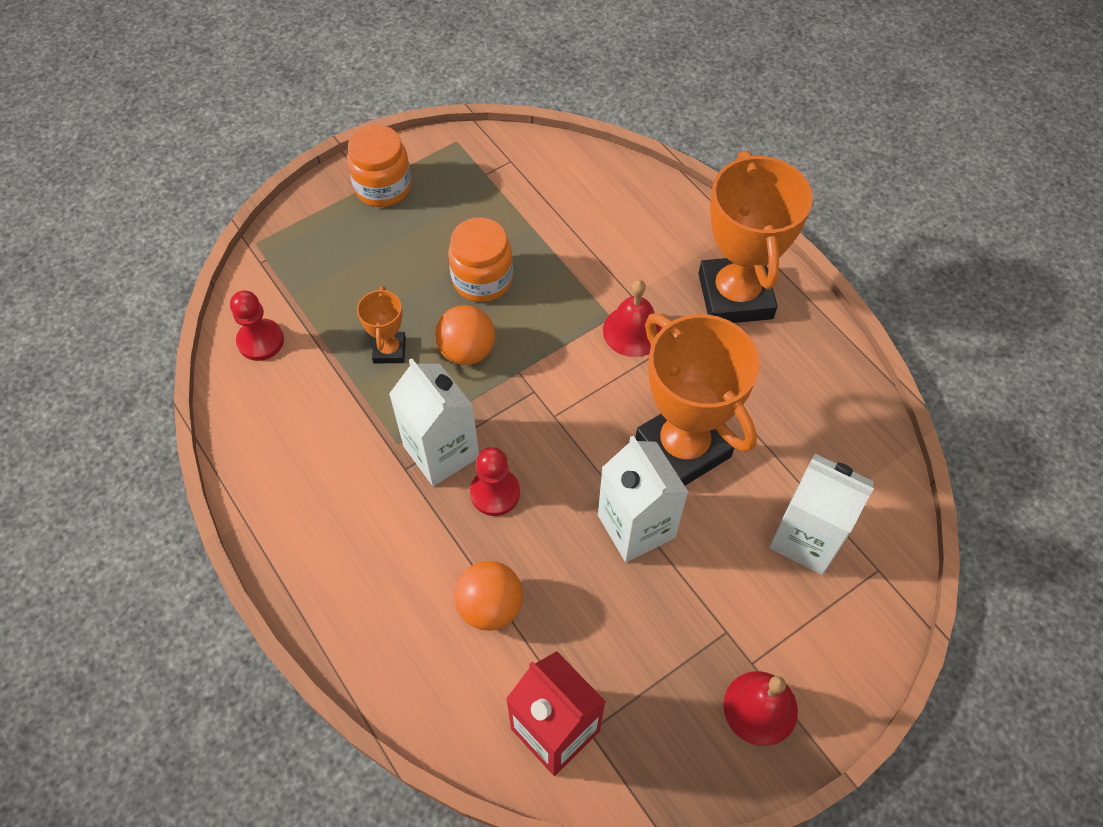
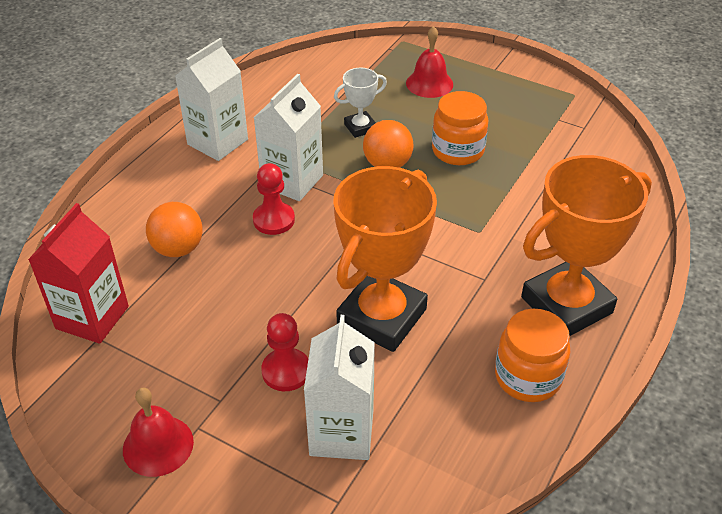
camera: 65 degrees right, 15 degrees down
red pawn [230,290,284,361] -> red pawn moved to [261,313,308,391]
orange jar [347,125,411,207] -> orange jar moved to [495,309,570,402]
orange trophy [357,286,406,364] -> white trophy [334,68,387,138]
white carton [598,435,688,562] -> white carton moved to [175,38,248,161]
red bell [603,280,662,357] -> red bell moved to [406,26,453,98]

